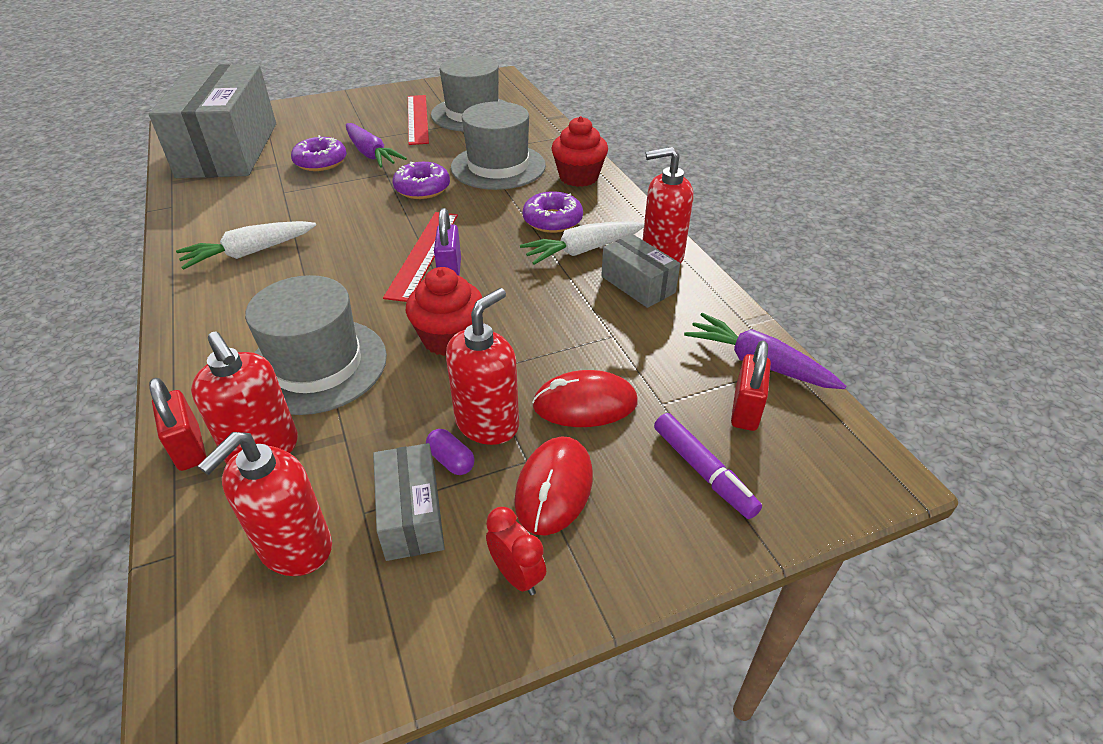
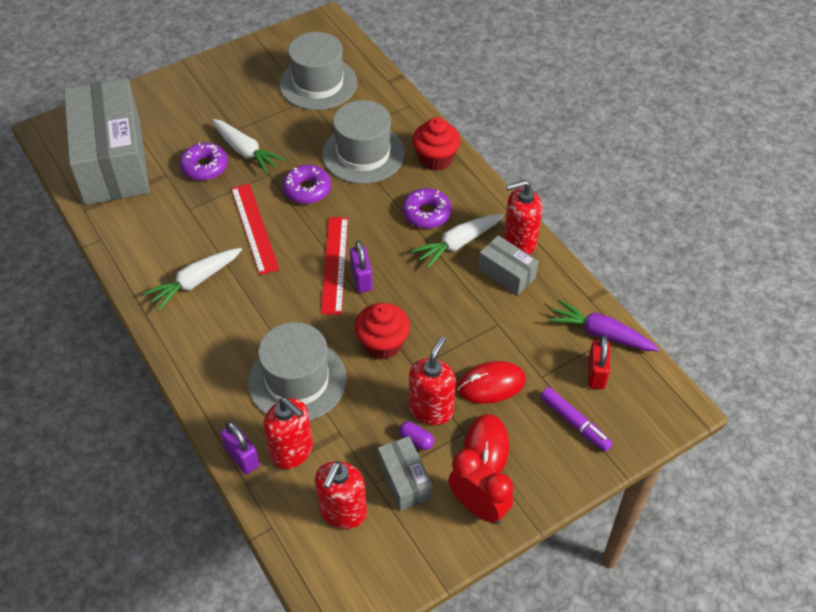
camera: 10 degrees left, 10 degrees up
red padlock [149,378,206,471] -> purple padlock [220,422,259,474]
purple carrot [346,123,407,168] -> white carrot [212,119,285,174]
red ruler [408,95,429,145] -> red ruler moved to [231,184,279,275]
red clock [486,507,546,595] -> red clock [448,449,513,524], size x1.65

